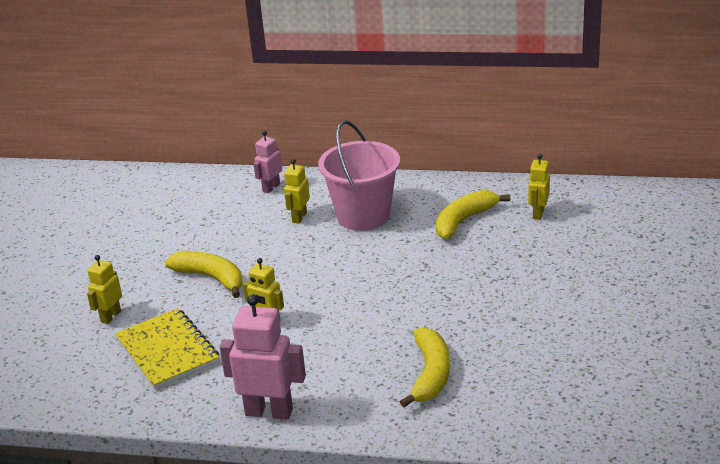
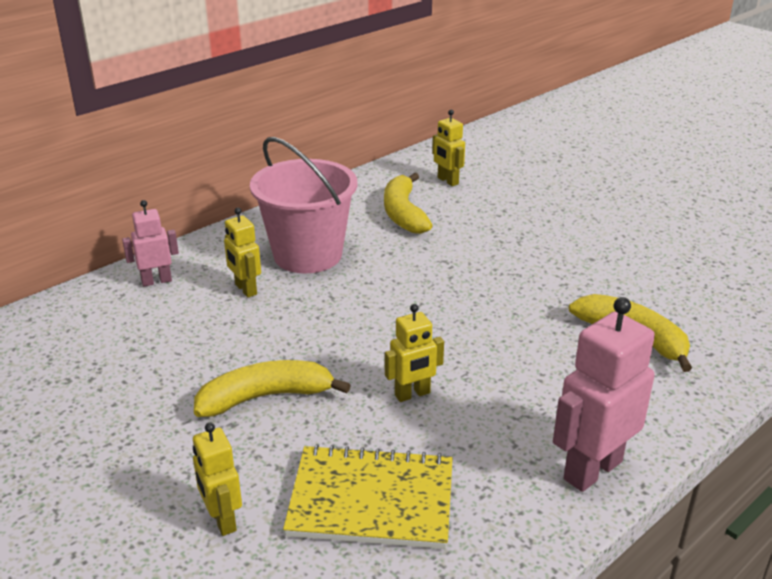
camera: 55 degrees left, 0 degrees up
pink robot [254,131,282,193] -> pink robot turned 90 degrees clockwise [122,200,179,287]

